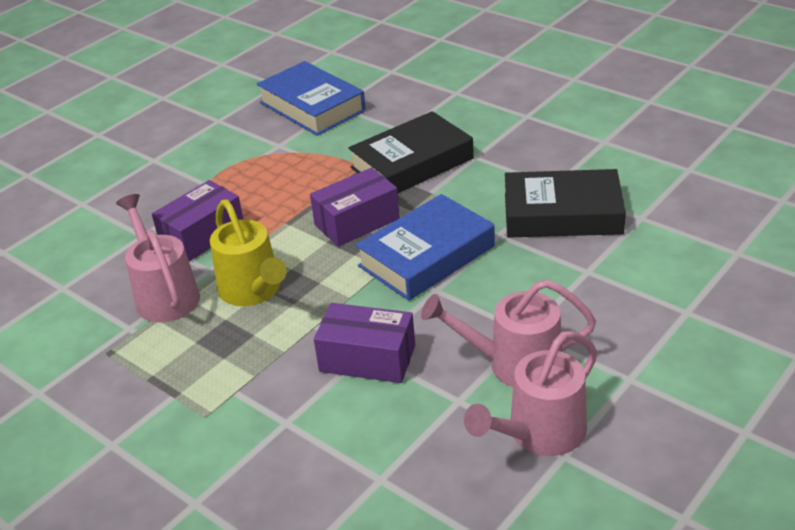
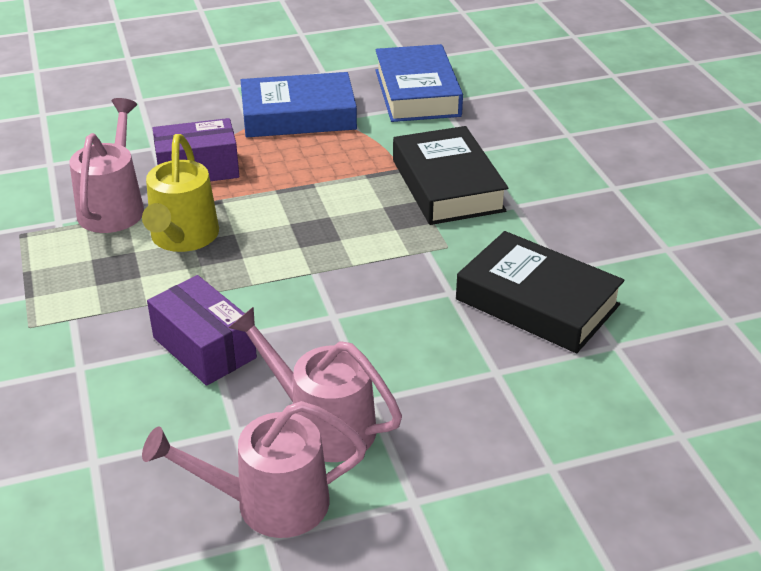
camera: 30 degrees right, 0 degrees up
purple box [310,167,400,247] -> none
black book [348,111,474,193] -> black book turned 75 degrees clockwise [393,126,508,225]
blue book [355,194,495,301] -> blue book moved to [241,72,357,138]

